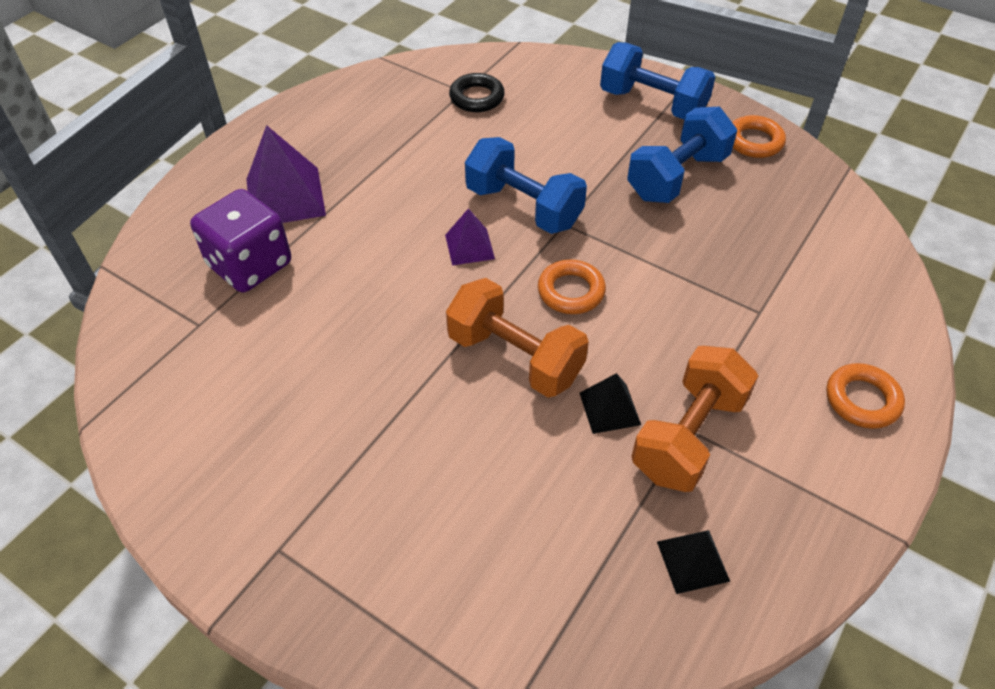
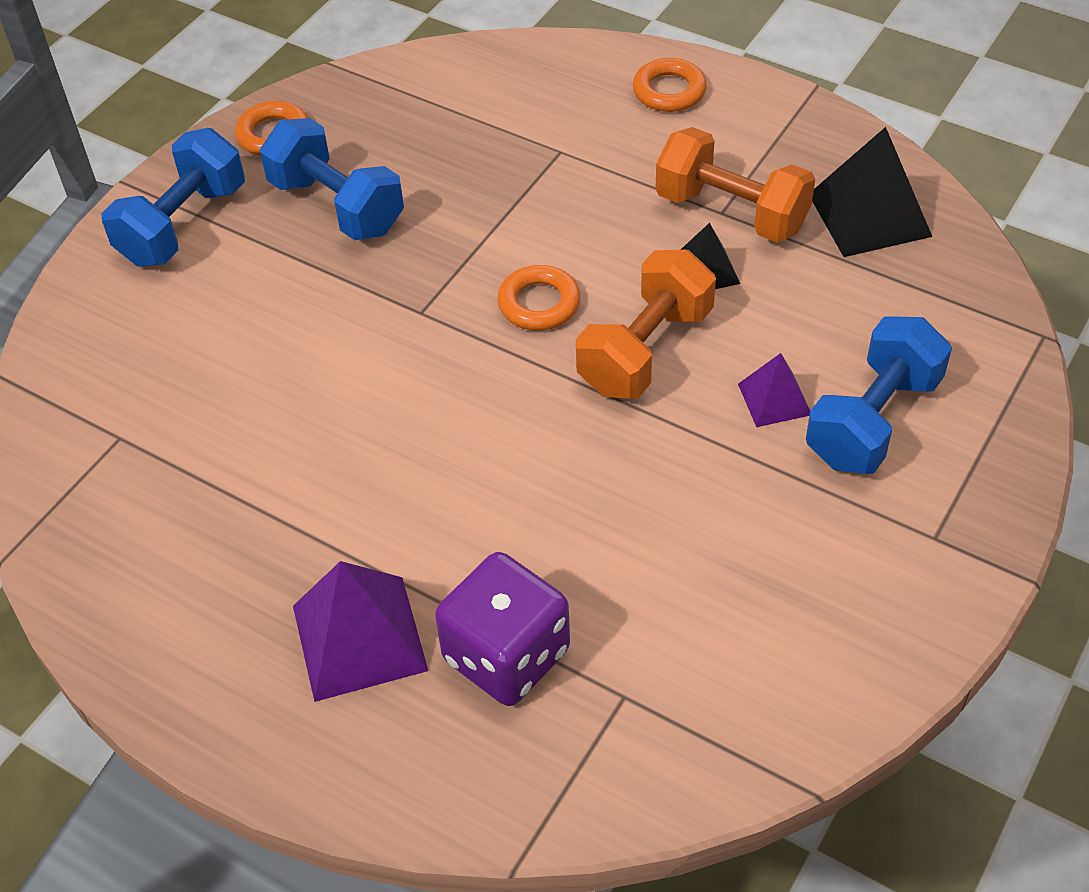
camera: 90 degrees left, 0 degrees up
purple pyramid [445,208,495,265] -> purple pyramid moved to [738,353,810,427]
black ring [449,73,505,112] -> none
blue dumbbell [465,137,587,234] -> blue dumbbell moved to [806,316,952,474]
black pyramid [657,530,730,594] -> black pyramid [812,127,932,257], size x1.78

